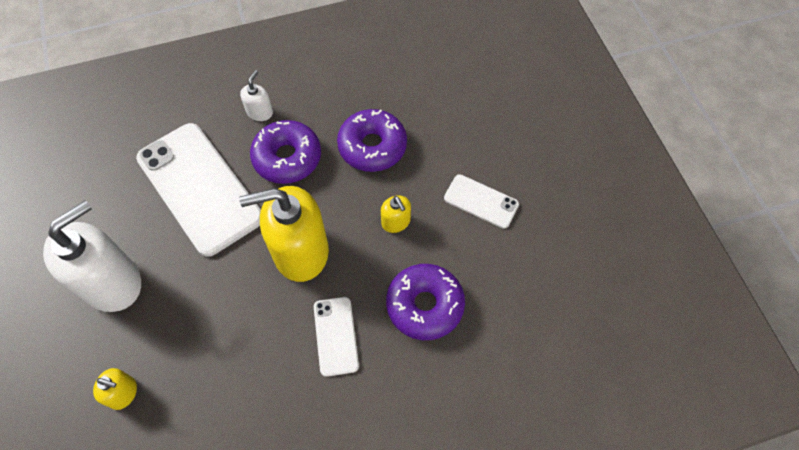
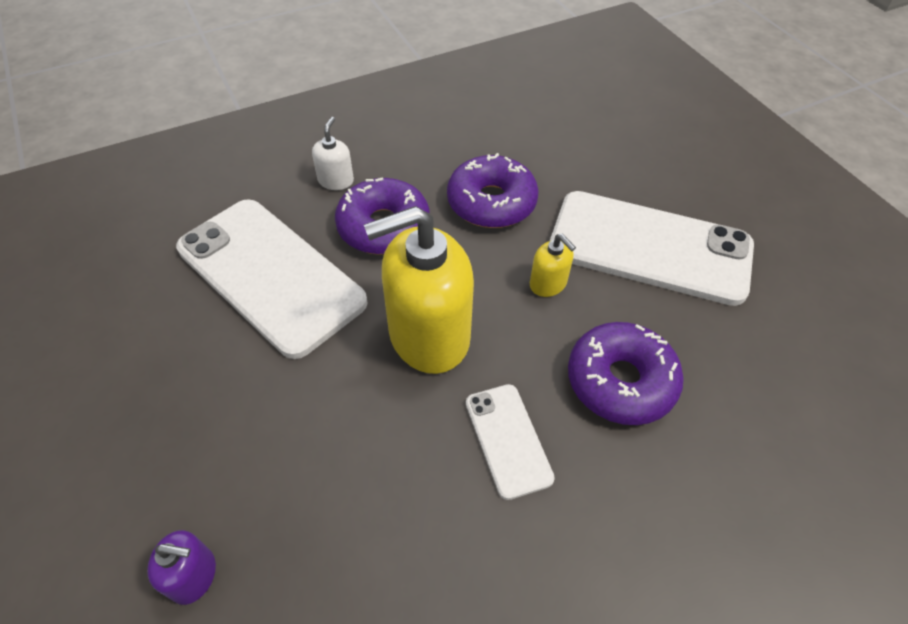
camera: 10 degrees left, 10 degrees down
white soap dispenser [43,201,141,312] -> none
yellow soap dispenser [93,368,137,410] -> purple soap dispenser [147,530,216,605]
white phone [444,174,519,229] -> white phone [550,191,754,306], size x2.07

